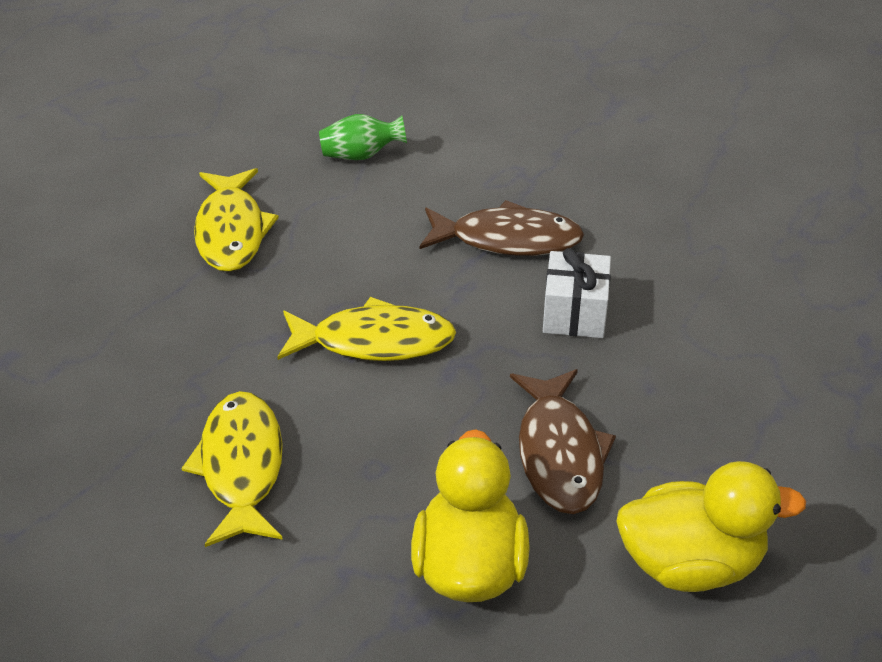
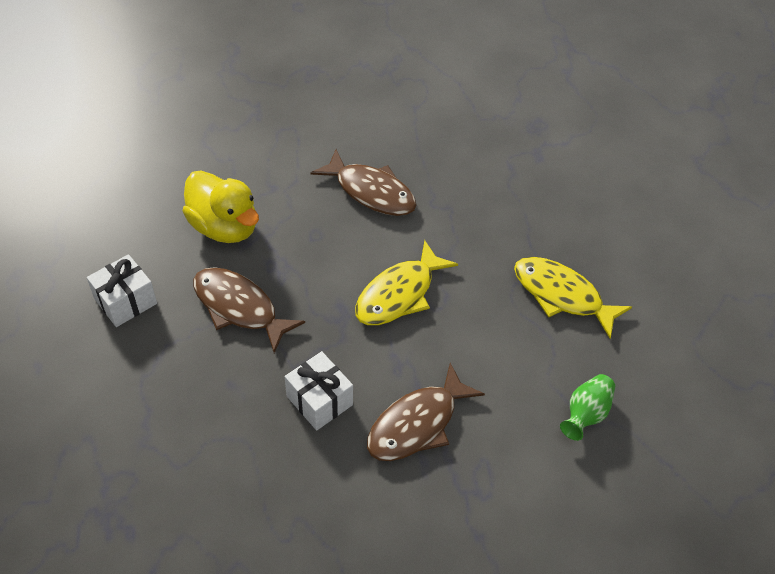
camera: 130 degrees right, 10 degrees up
yellow fish [182,391,283,547] -> brown fish [311,149,416,216]
yellow duck [616,461,806,592] -> white gift [87,254,157,327]

